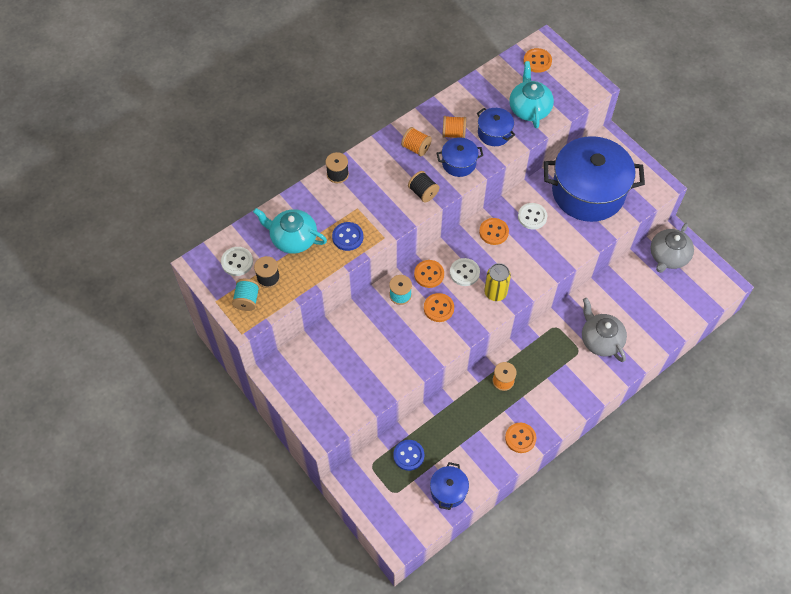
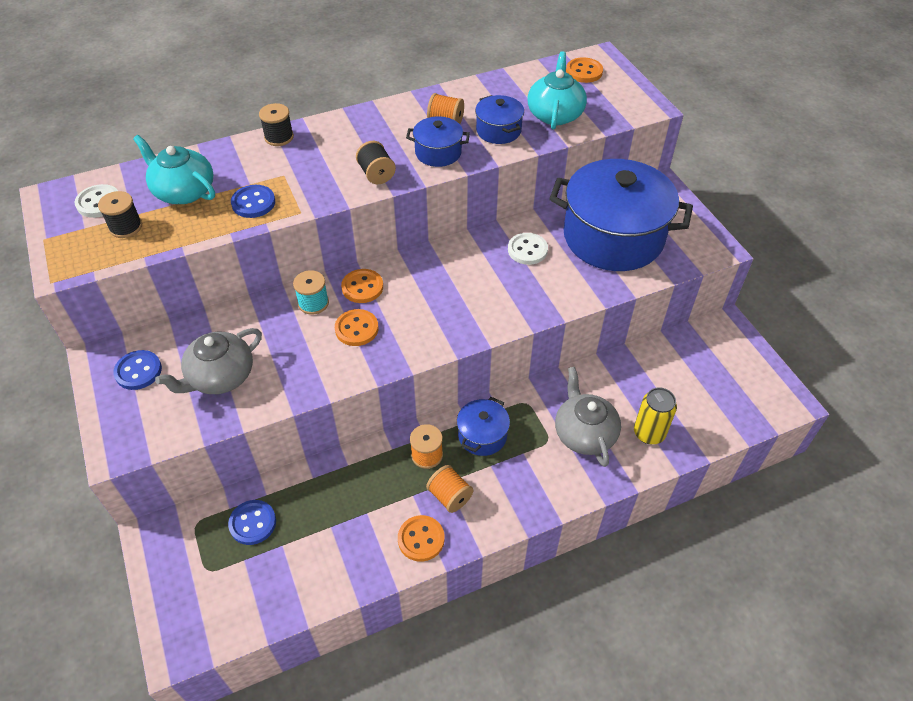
camera: 15 degrees right, 10 degrees down
turquoise spool [232,279,260,311] -> none
orange spool [401,127,432,156] -> orange spool moved to [426,465,473,513]
blue pot [430,462,469,510] -> blue pot moved to [457,397,510,456]
white button [450,258,480,286] -> none
orange button [479,218,509,245] -> none
yellow can [484,263,511,301] -> yellow can moved to [634,387,677,444]
grey teapot [651,223,694,273] -> grey teapot moved to [155,328,262,394]
none -> blue button [113,350,162,390]

